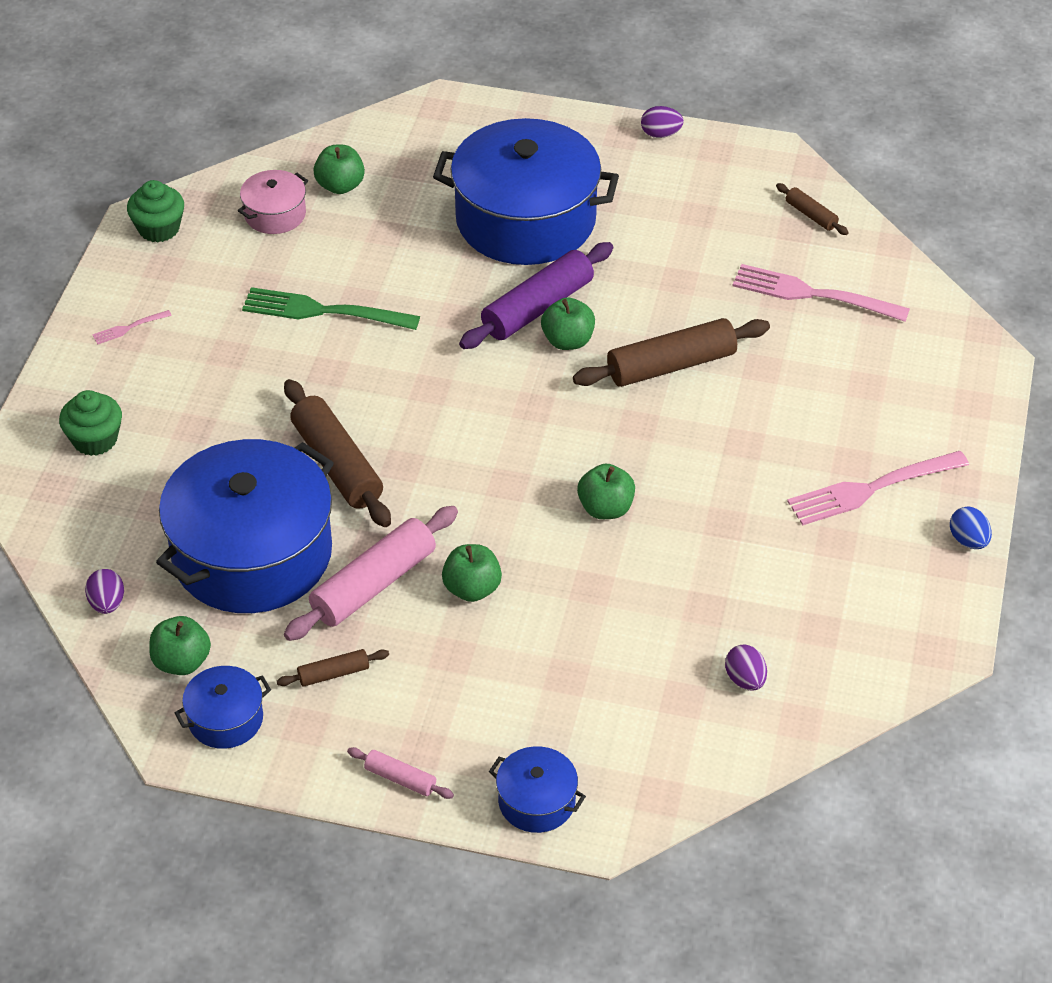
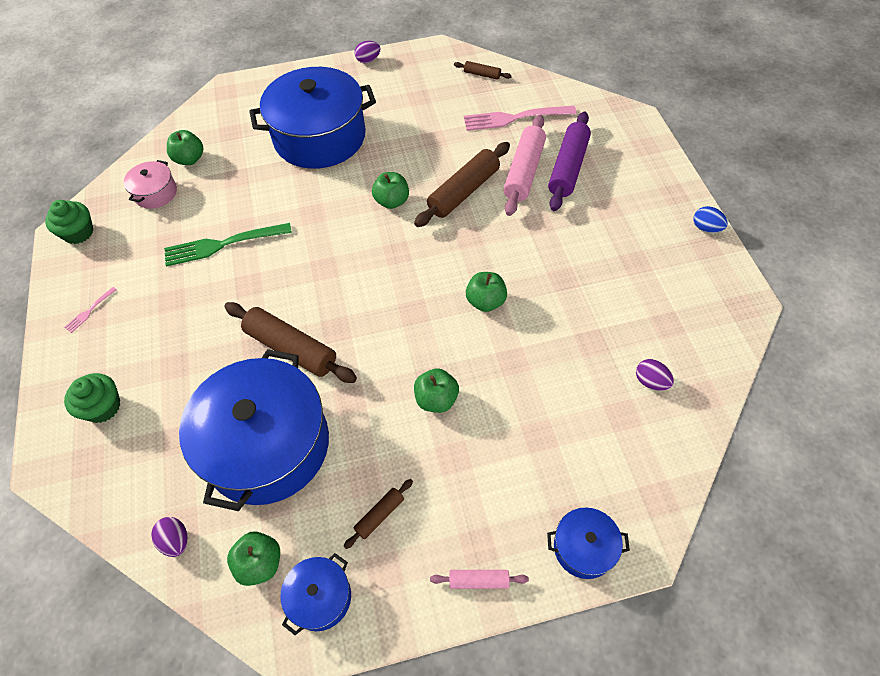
camera: 25 degrees left, 10 degrees up
pink rolling pin [284,506,458,641] -> pink rolling pin moved to [503,115,546,216]
purple rolling pin [459,242,613,349] -> purple rolling pin moved to [548,112,591,211]
pink fork [787,451,969,526] -> none

